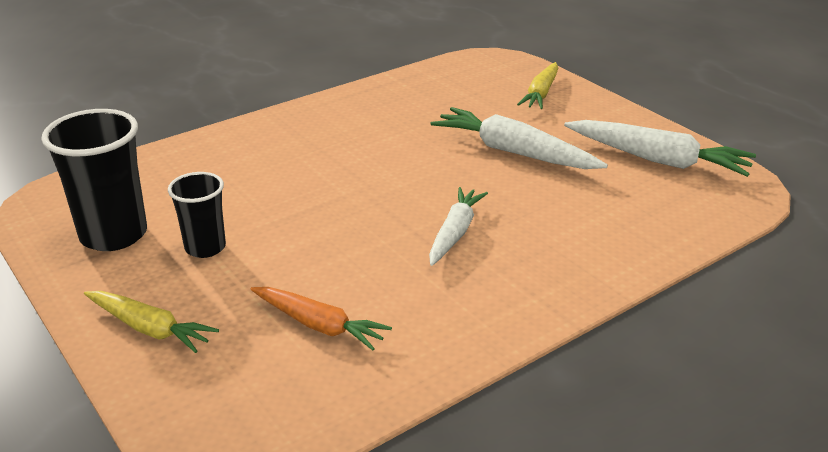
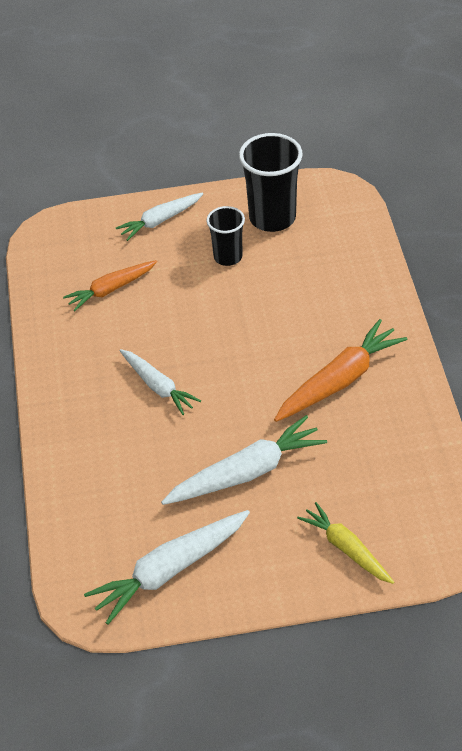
camera: 120 degrees right, 15 degrees up
yellow carrot [84,291,219,353] -> white carrot [116,192,203,241]
none -> orange carrot [274,319,407,422]

